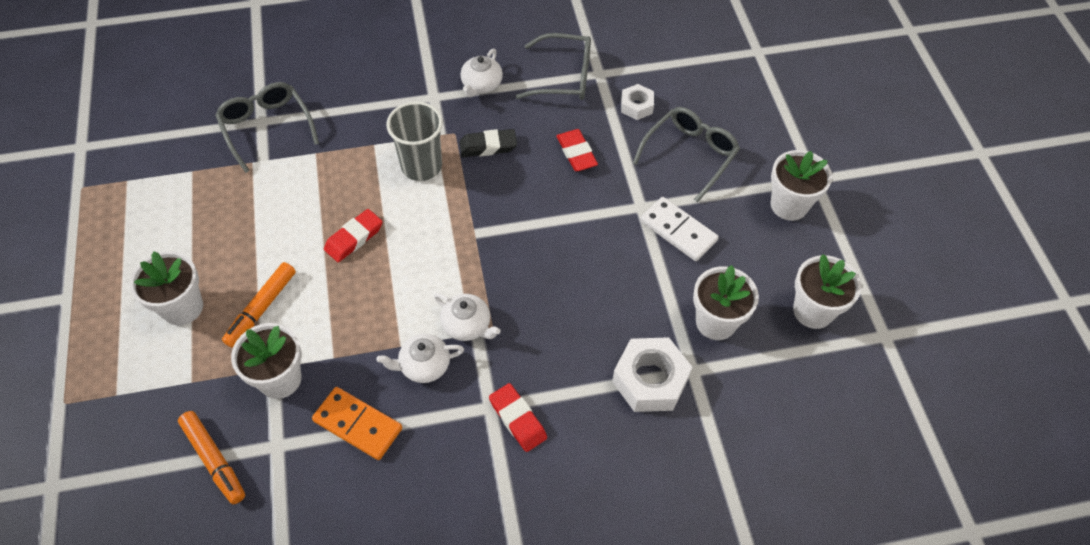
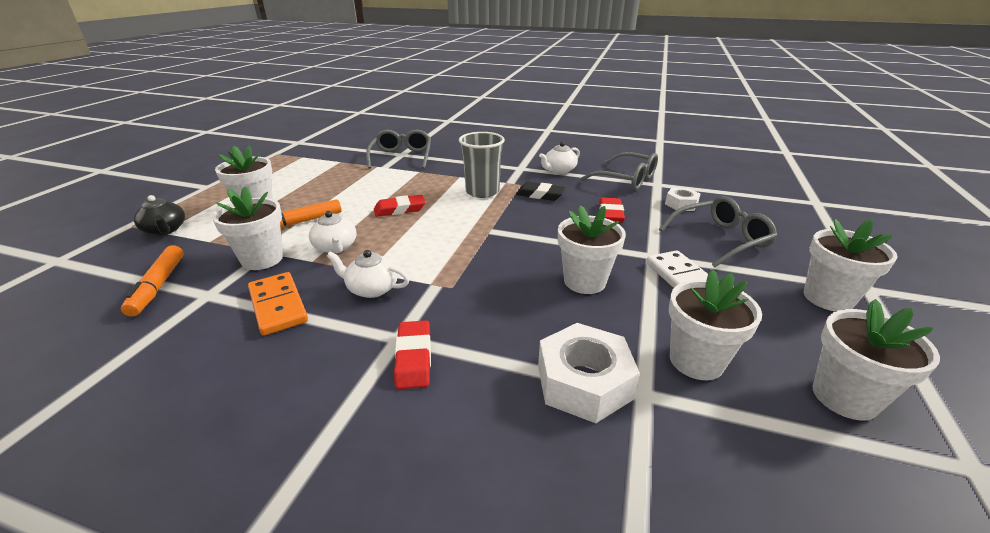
camera: 30 degrees right, 25 degrees down
white teapot [434,293,501,341] -> white teapot moved to [309,211,357,253]
none -> black teapot [134,195,185,235]
none -> white flower pot [558,205,626,294]

